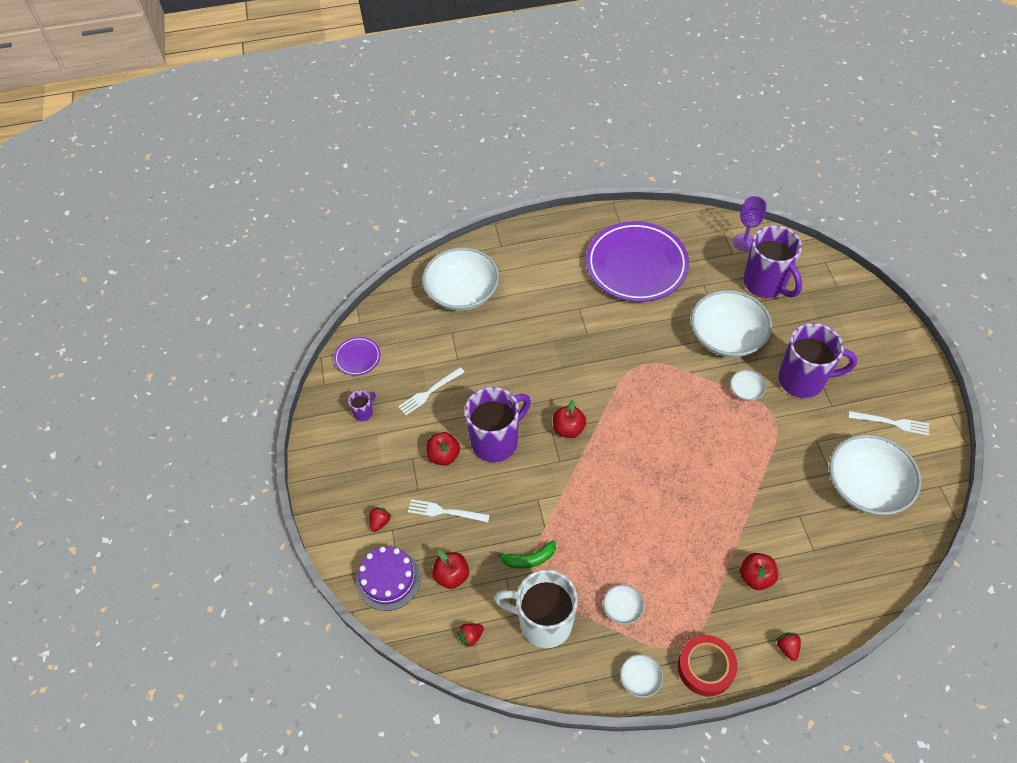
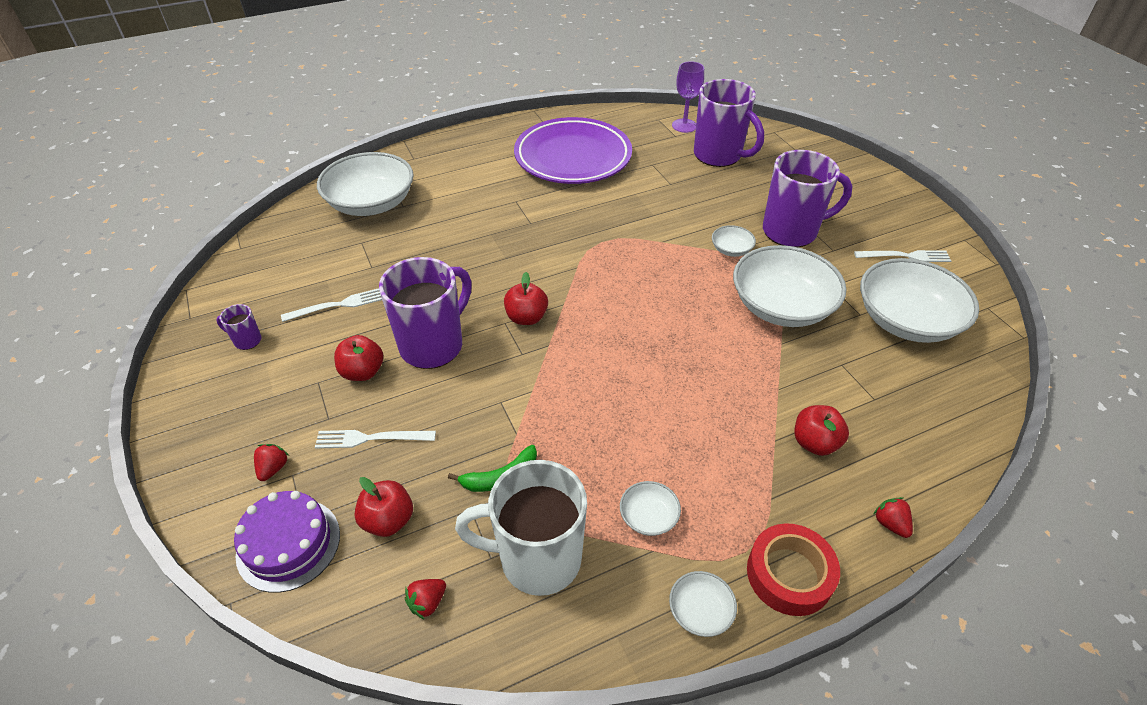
camera: 15 degrees left, 10 degrees down
purple plate [334,337,381,376] -> none
purple mug [348,390,376,421] -> purple mug turned 105 degrees counterclockwise [216,304,261,350]
white fork [398,367,464,415] -> white fork turned 150 degrees counterclockwise [281,288,382,322]
white bowl [691,290,772,358] -> white bowl moved to [733,245,847,327]

